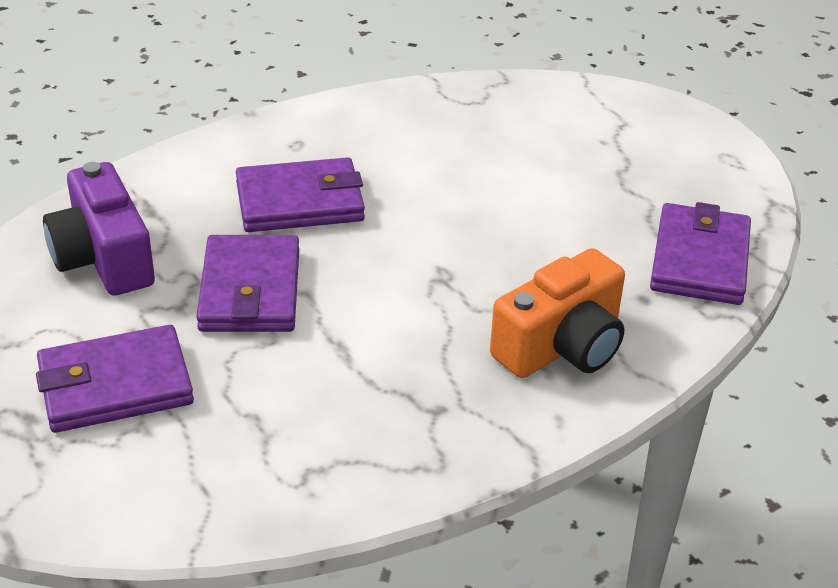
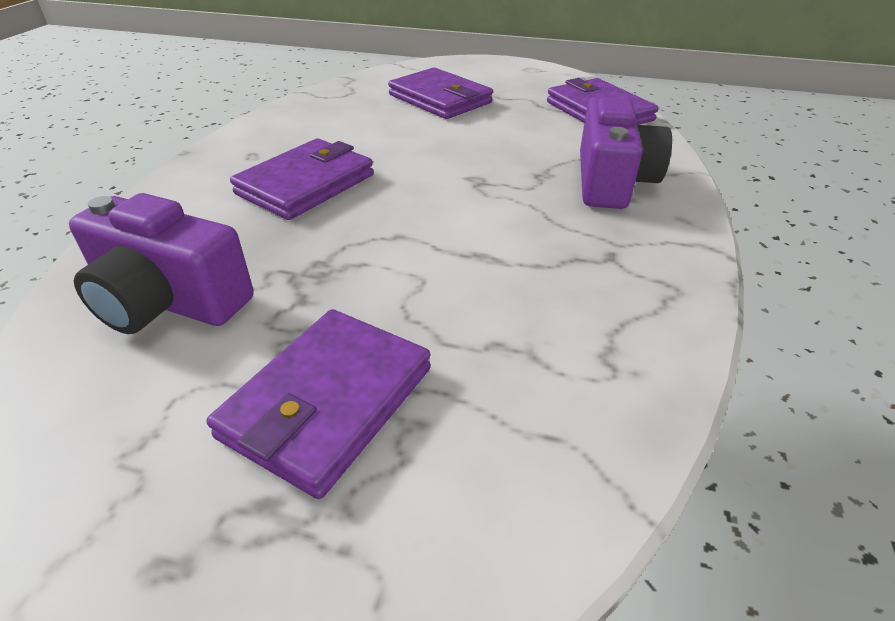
camera: 40 degrees left, 0 degrees up
purple wallet [196,235,299,332] -> purple wallet moved to [388,68,493,119]
orange camera [490,248,625,378] -> purple camera [580,97,672,209]

